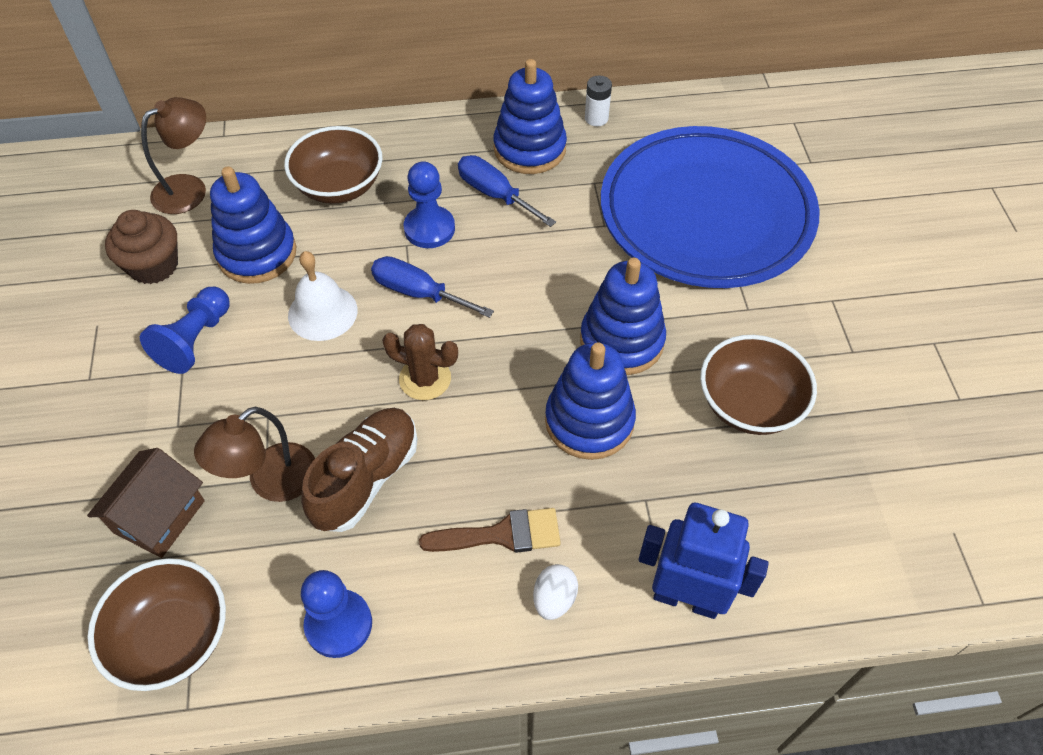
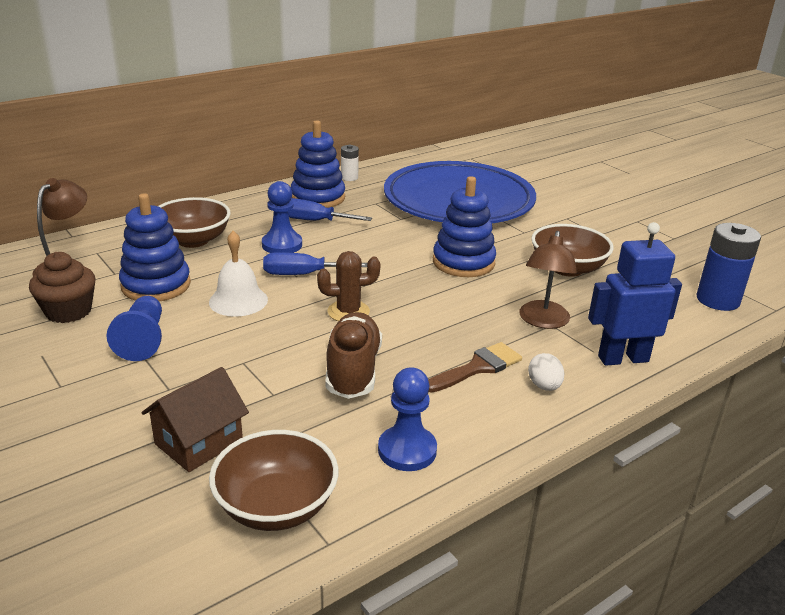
camera: 30 degrees left, 25 degrees down
brown house [87,448,205,558] -> brown house turned 45 degrees clockwise [141,367,249,472]
brown lamp [194,407,315,502] -> brown lamp moved to [520,231,577,329]
blue stacking toy [545,342,636,460] -> none
none -> blue battery [697,223,761,311]

